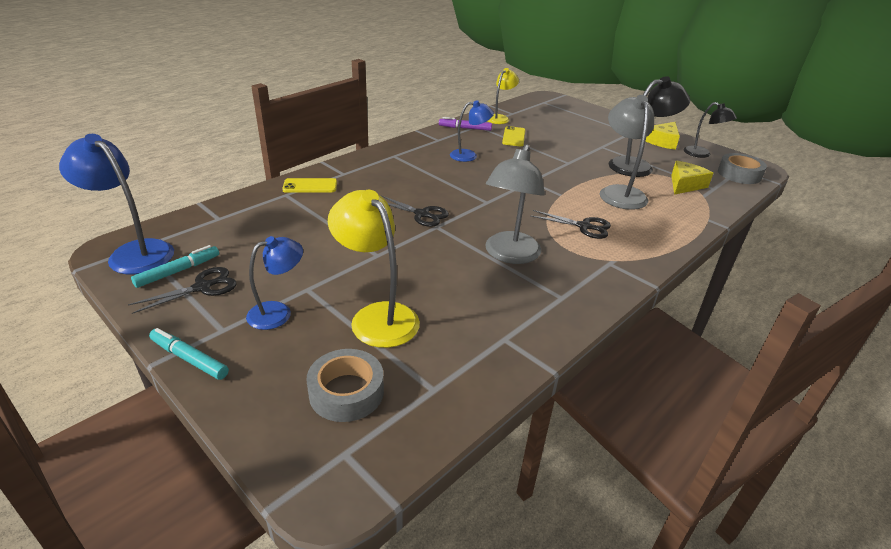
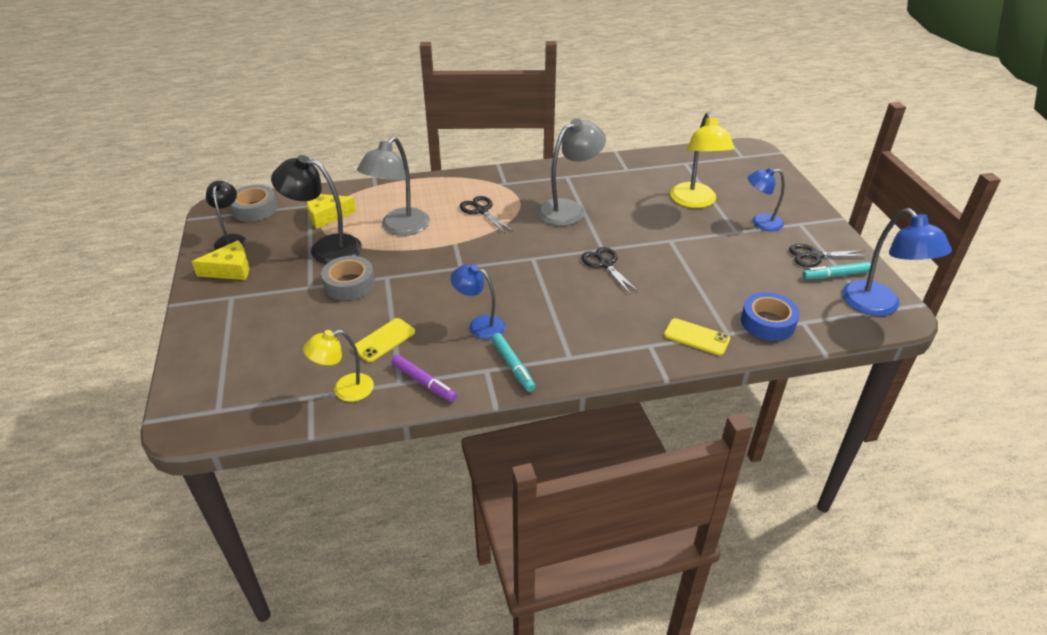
camera: 145 degrees left, 5 degrees up
turquoise marker [149,328,229,380] -> turquoise marker moved to [492,333,536,392]
grey tape [306,349,384,422] -> grey tape moved to [321,256,375,300]
none -> blue tape [741,292,800,341]

